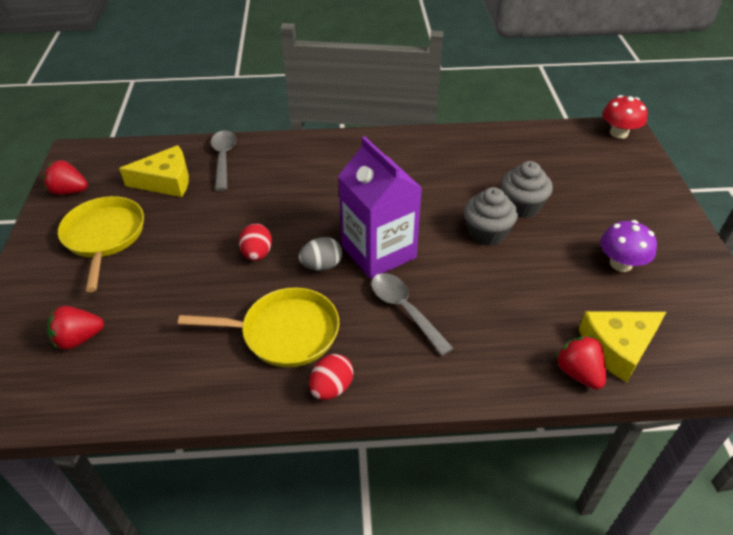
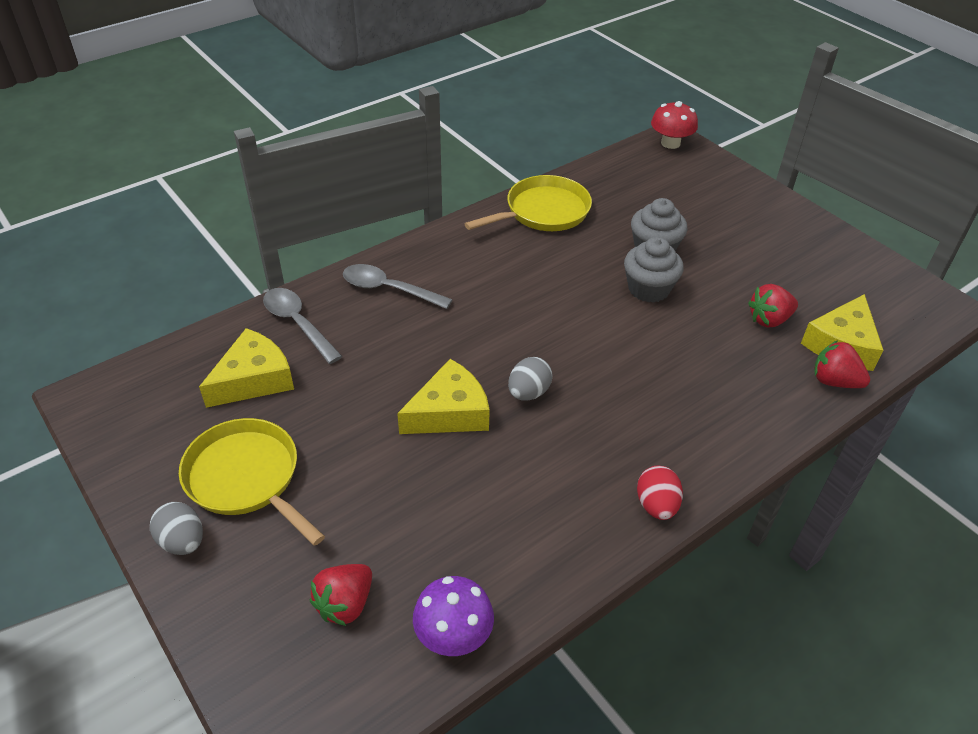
camera: 35 degrees left, 0 degrees up
red strawberry [43,160,88,195] -> red strawberry moved to [748,284,798,328]
yellow pan [178,287,339,367] -> yellow pan moved to [465,175,592,231]
red egg [239,224,272,261] -> yellow cheese [397,359,490,434]
purple carton [338,136,422,279] -> none
grey spoon [371,273,454,356] -> grey spoon moved to [343,264,453,309]
purple mushroom [600,220,657,272] -> purple mushroom moved to [413,576,494,656]
none -> grey egg [150,502,203,555]

